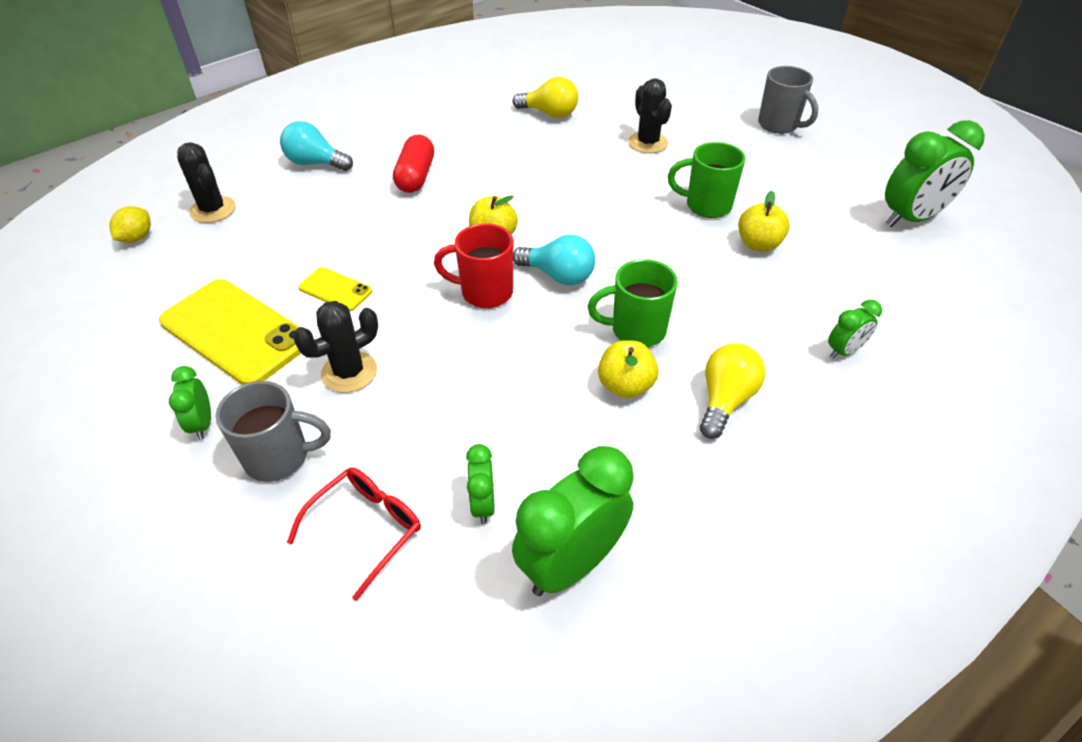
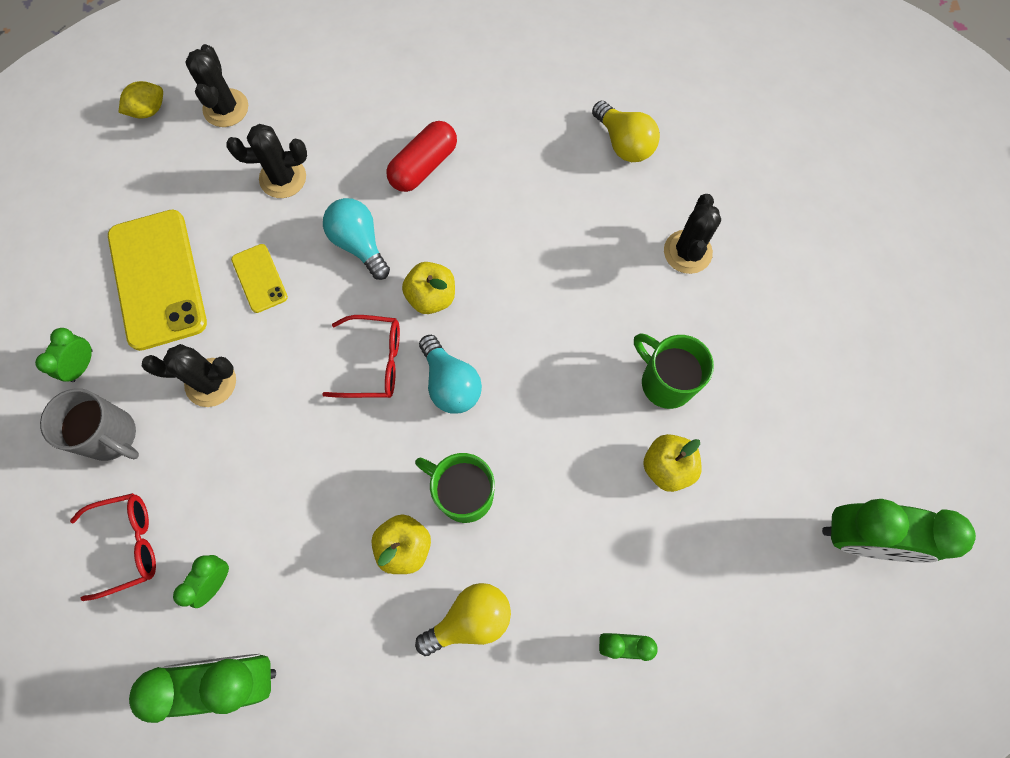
camera: 35 degrees right, 25 degrees up
turquoise light bulb [280,121,353,171] -> turquoise light bulb moved to [323,198,390,280]
red mug [434,224,513,308] -> red glasses [322,315,400,398]
grey mug [758,66,818,134] -> none
none -> black cactus [226,124,307,198]

